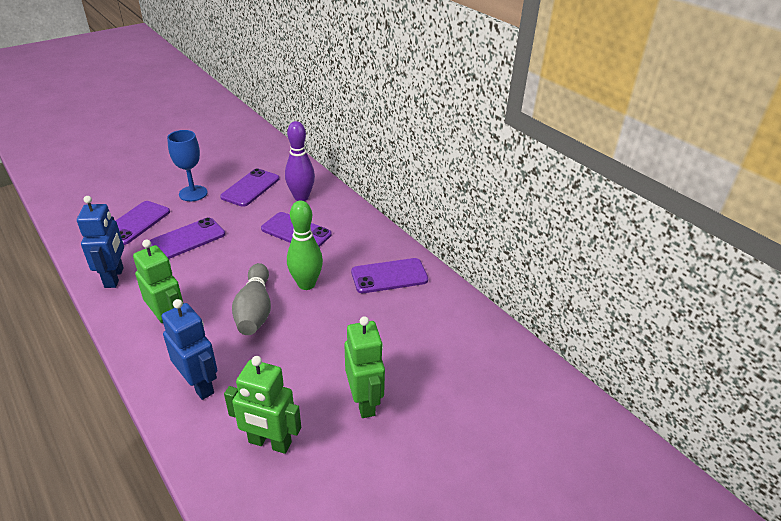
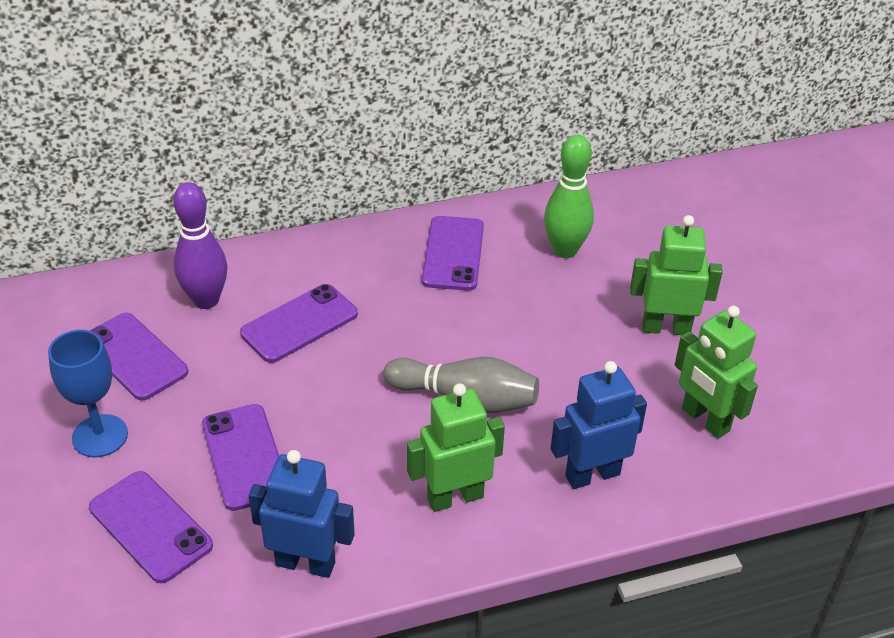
camera: 70 degrees left, 5 degrees up
green robot [224,356,301,454] -> green robot turned 105 degrees clockwise [675,306,758,439]
green bowling pin [287,201,323,290] -> green bowling pin moved to [544,135,594,258]

